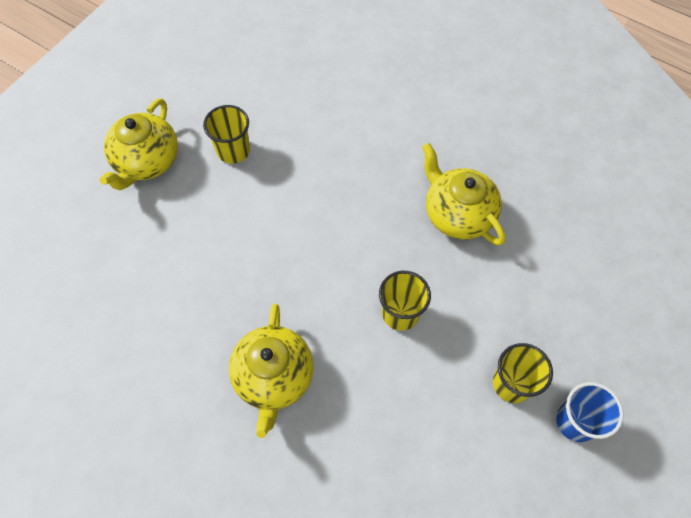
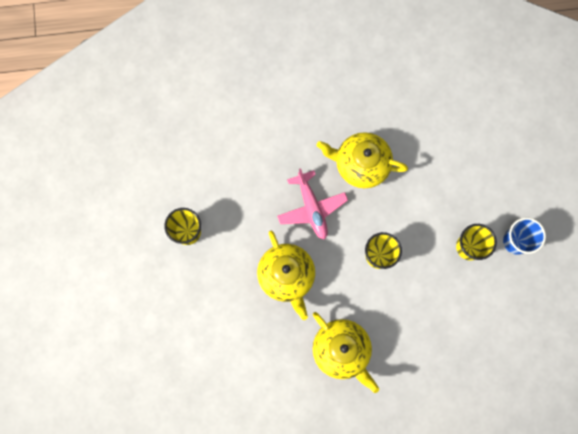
camera: 40 degrees left, 15 degrees up
yellow teapot [100,98,178,190] -> yellow teapot moved to [257,231,315,320]
none -> pink plane [277,168,348,240]

